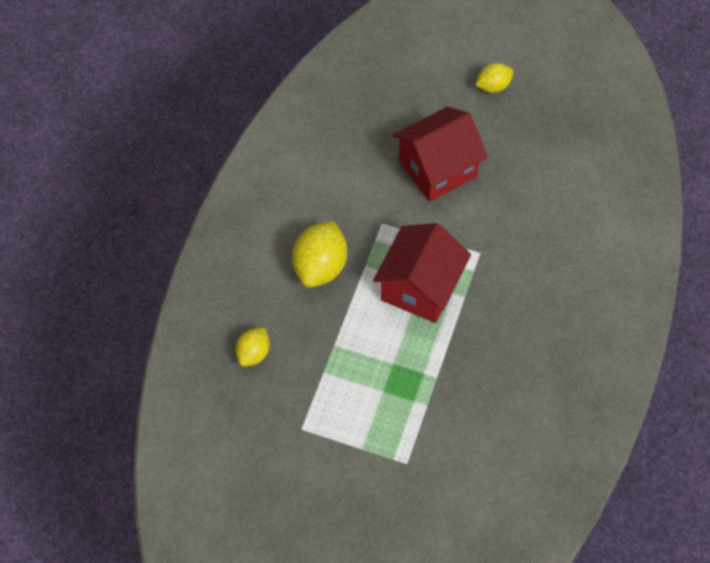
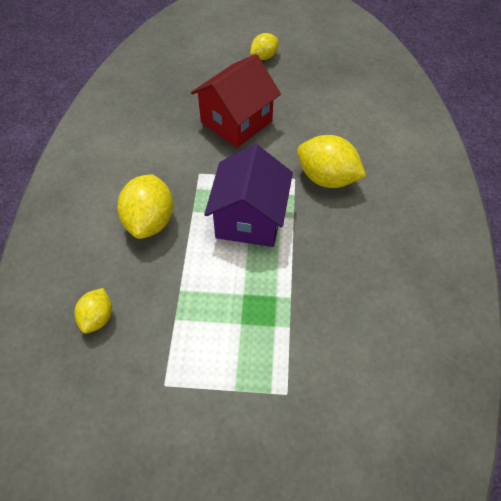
camera: 15 degrees left, 5 degrees down
red house [373,223,471,323] -> purple house [204,144,293,247]
none -> yellow lemon [297,135,366,188]

